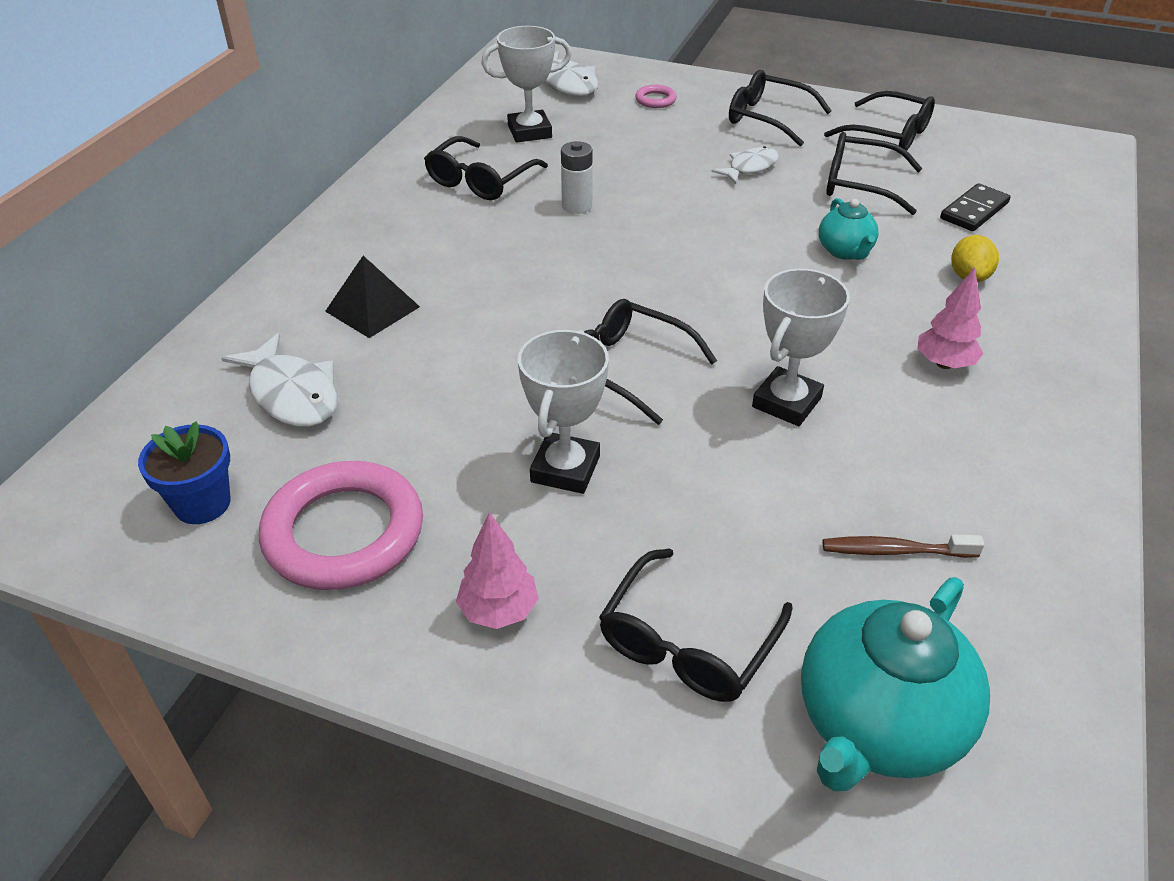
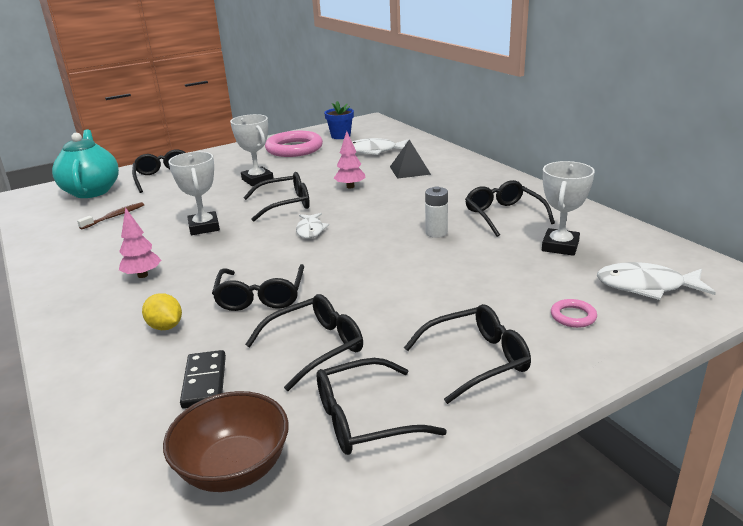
camera: 130 degrees right, 15 degrees down
pink tree [456,512,539,629] -> pink tree moved to [334,131,365,188]
white fish [711,146,779,184] -> white fish moved to [296,213,329,238]
turquoise teapot [819,198,879,260] -> black glasses [212,264,304,311]
none -> brown bowl [163,391,289,492]

